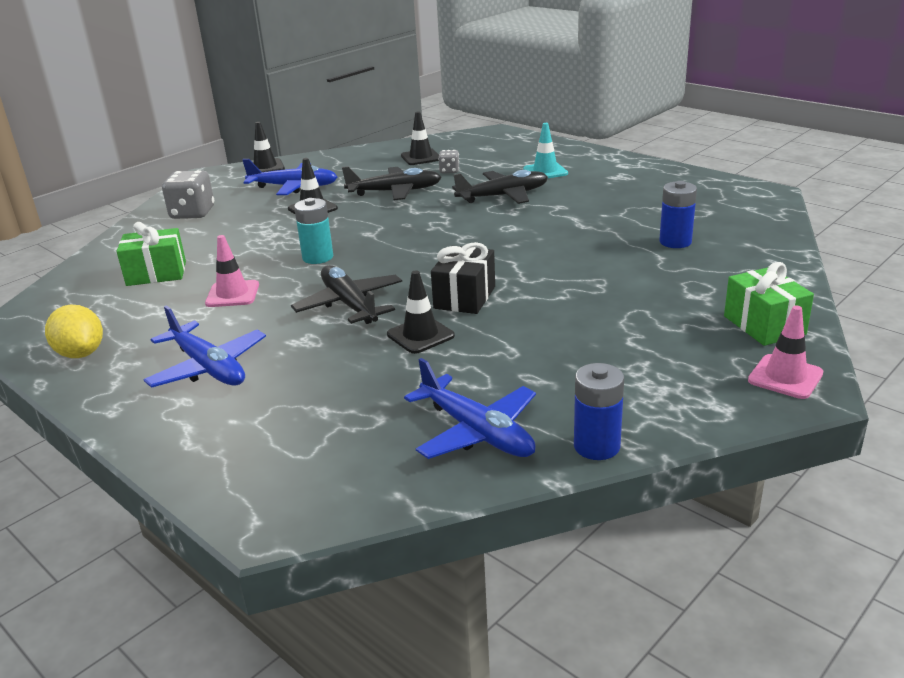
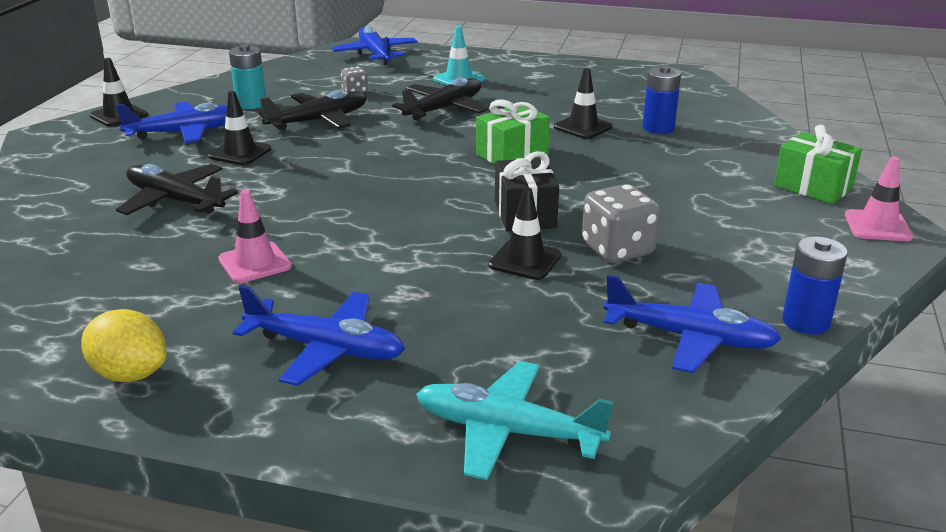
camera: 30 degrees left, 0 degrees up
green gift [116,222,186,286] -> green gift moved to [476,99,550,164]
grey dice [162,170,214,219] -> grey dice moved to [582,184,660,263]
black plane [291,265,402,324] -> black plane moved to [116,164,238,215]
turquoise battery [294,198,333,264] -> turquoise battery moved to [229,44,266,109]
black traffic cone [401,111,439,165] -> black traffic cone moved to [554,68,612,139]
none -> blue plane [331,26,418,65]
none -> turquoise plane [416,361,614,480]

